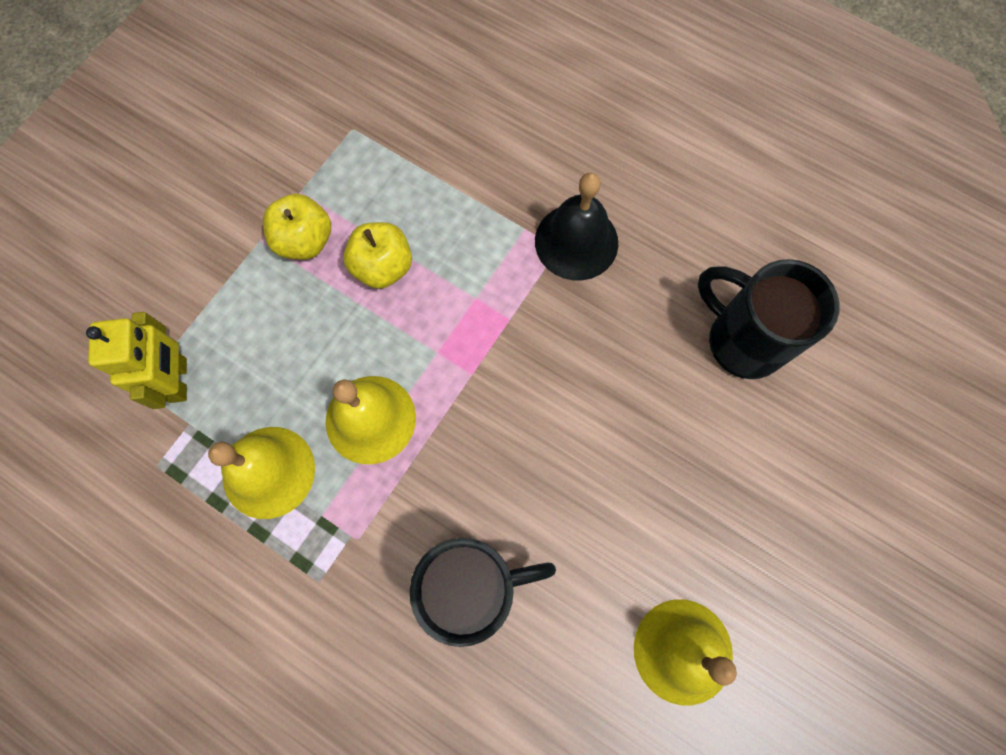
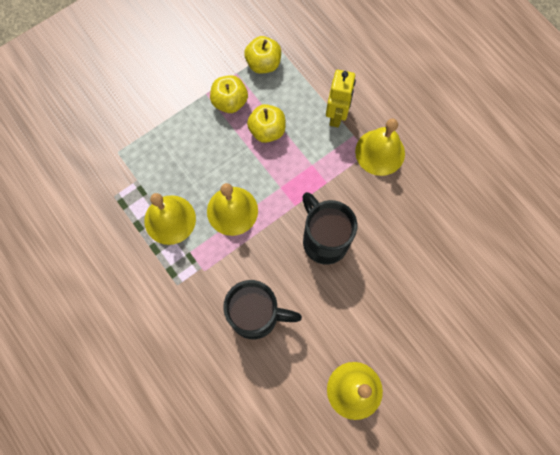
camera: 20 degrees right, 0 degrees up
yellow robot [86,312,187,409] -> yellow robot moved to [326,70,356,127]
black bell [535,173,618,280] -> yellow bell [355,118,405,176]
black mug [698,259,839,379] -> black mug moved to [302,192,357,265]
none -> yellow apple [244,36,281,74]

